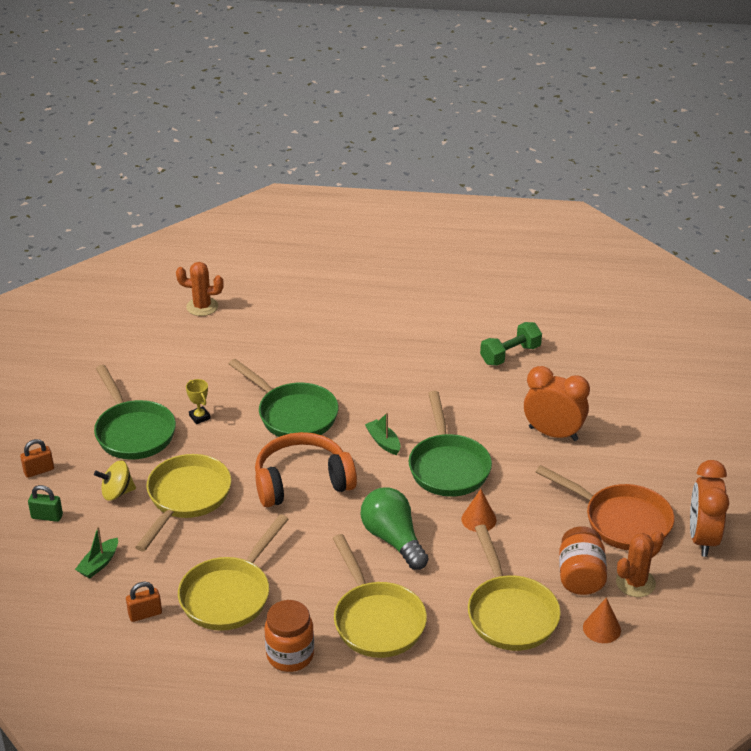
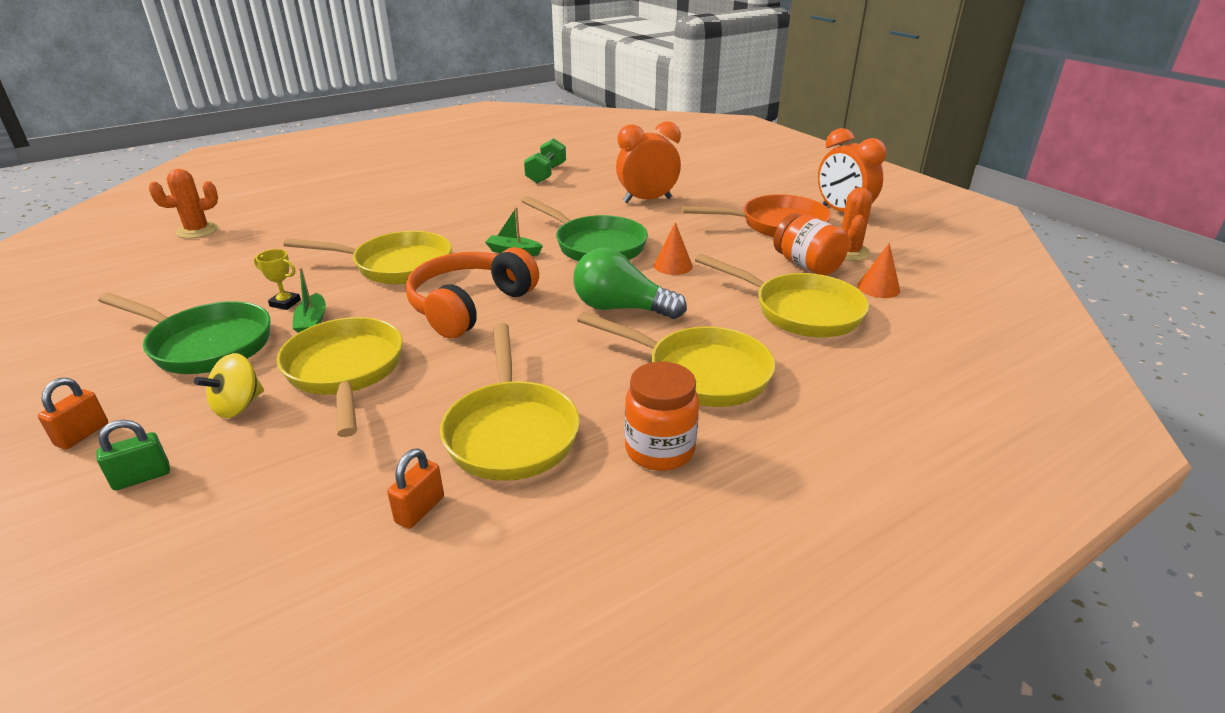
camera: 40 degrees left, 5 degrees down
green boat [75,527,118,578] -> green boat moved to [292,268,326,333]
green pan [229,359,339,437] -> yellow pan [283,231,452,284]

